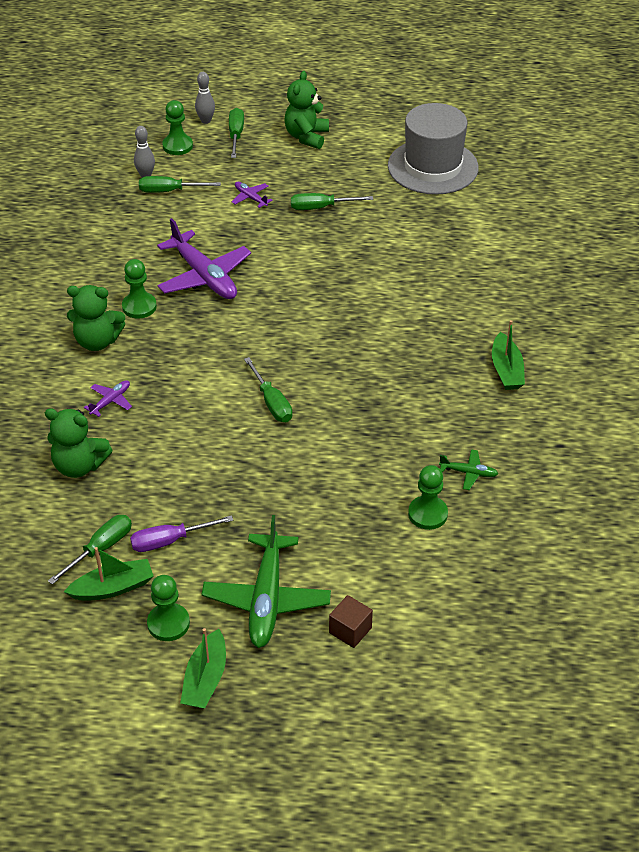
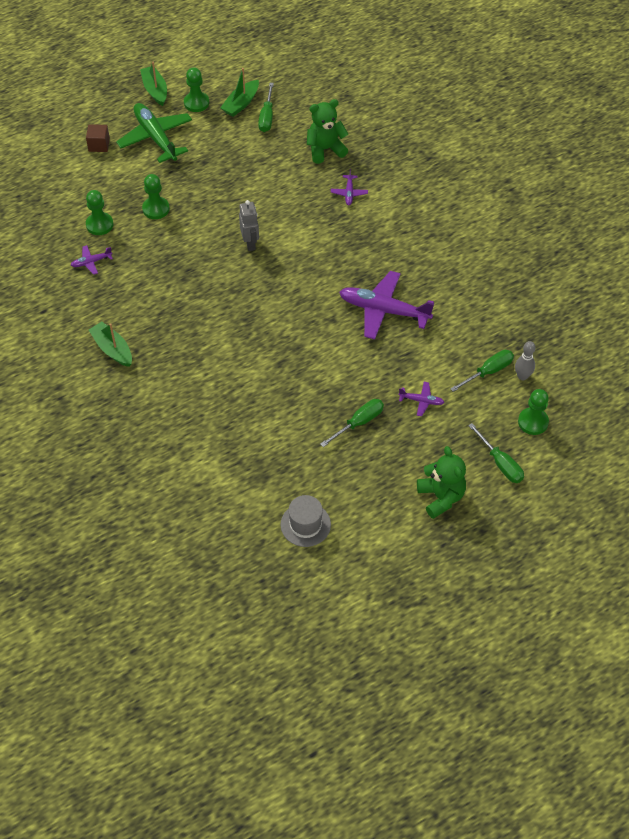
camera: 145 degrees right, 10 degrees up
green teddy bear [67,285,125,351] -> none
green pawn [122,259,157,319] -> green pawn moved to [142,174,170,219]
purple screwdriver [130,515,233,552] -> none
grey bowling pin [195,72,215,124] -> none
green screwdriver [244,357,292,422] -> grey robot [239,200,259,251]
grey hat [388,103,479,195] -> grey hat [281,495,331,547], size x0.54
green plane [439,449,498,490] -> purple plane [71,245,113,275]

